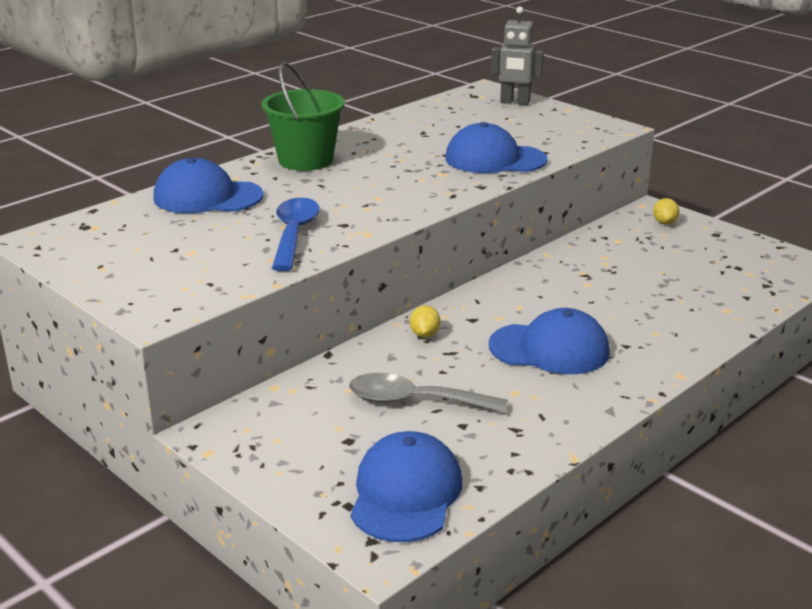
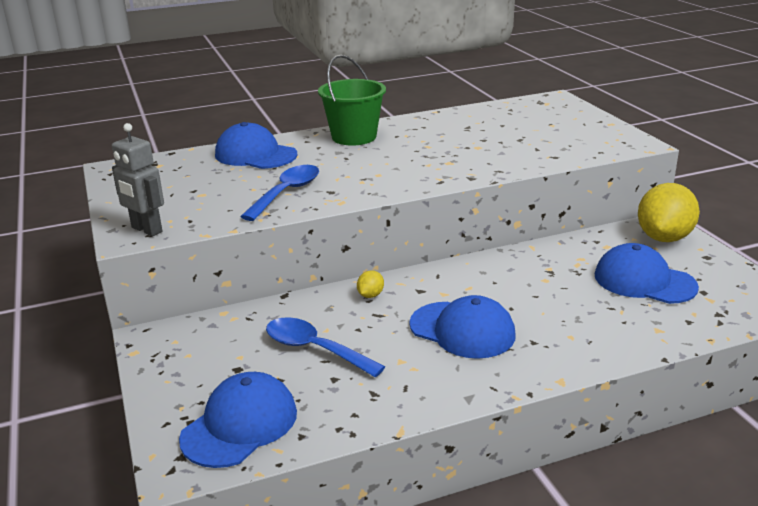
camera: 25 degrees right, 0 degrees up
grey spoon [349,373,508,413] -> blue spoon [266,317,385,377]
blue cap [445,122,548,173] -> blue cap moved to [595,243,699,304]
grey robot [491,6,544,105] -> grey robot moved to [112,123,164,236]
yellow lemon [653,198,679,224] -> yellow lemon [638,183,700,242], size x2.39

